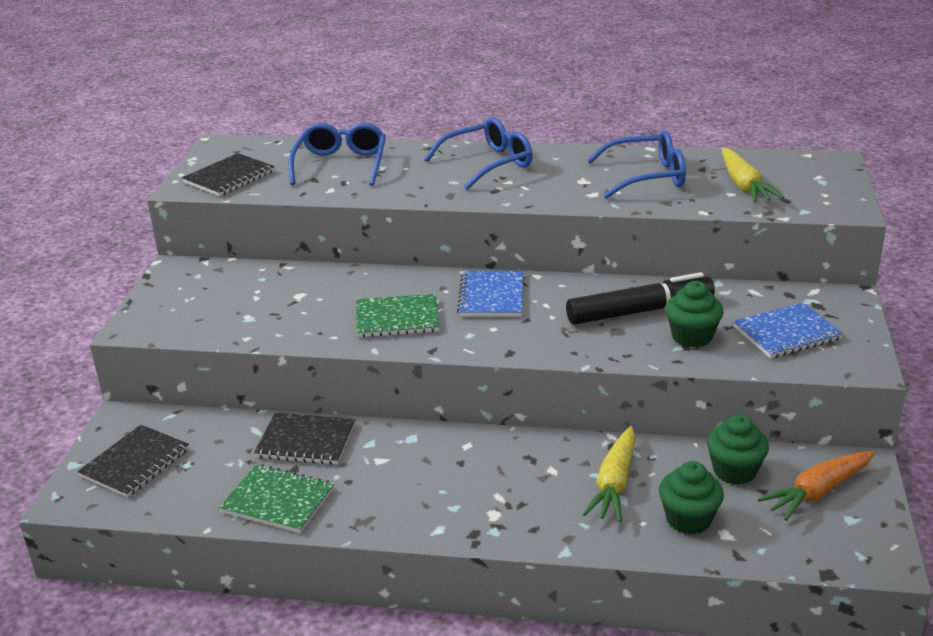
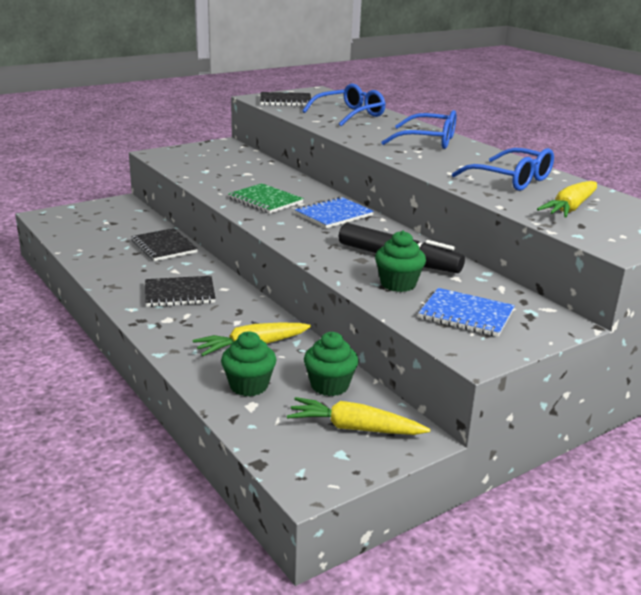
camera: 45 degrees right, 5 degrees down
black notebook [77,425,189,498] -> black notebook moved to [145,276,216,307]
green notebook [219,464,334,533] -> none
orange carrot [758,451,875,521] -> yellow carrot [287,397,430,435]

